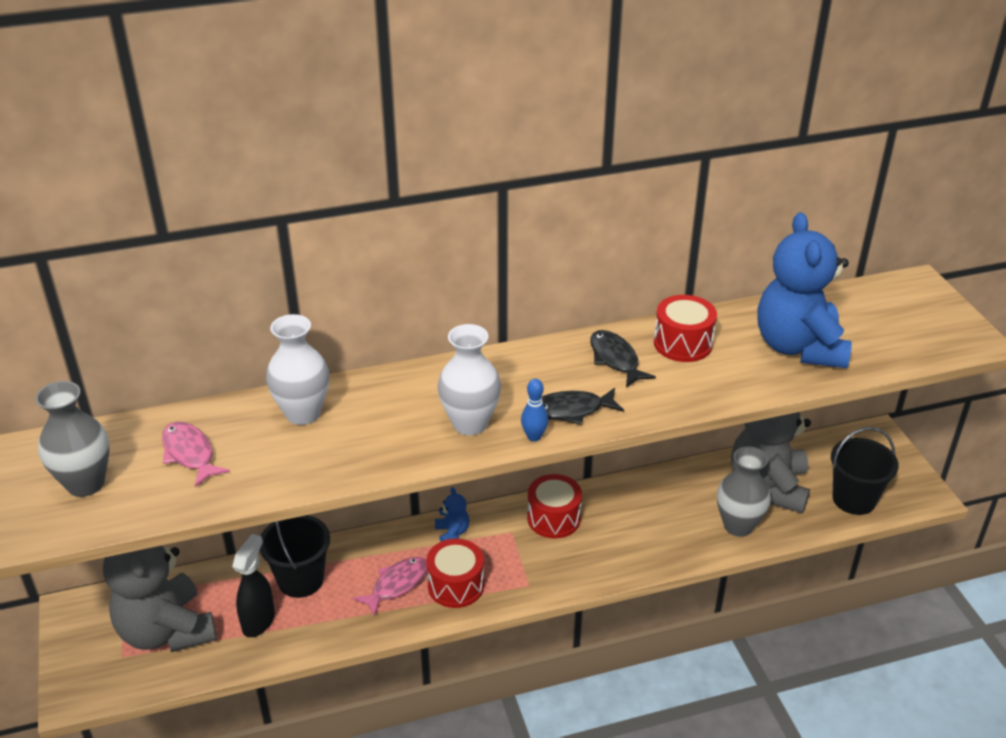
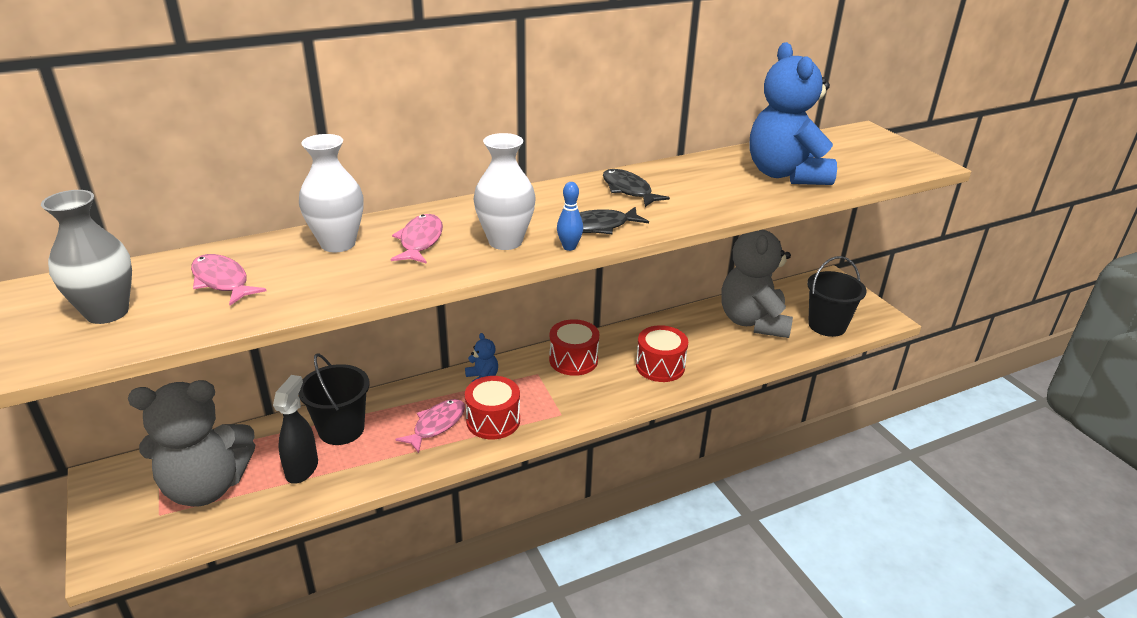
camera: 10 degrees left, 5 degrees down
grey teddy bear [103,546,217,652] -> grey teddy bear turned 60 degrees counterclockwise [128,380,255,507]
red drum [654,295,717,362] -> red drum moved to [636,325,688,382]
grey vase [717,446,771,537] -> none
none -> pink fish [391,214,443,264]

